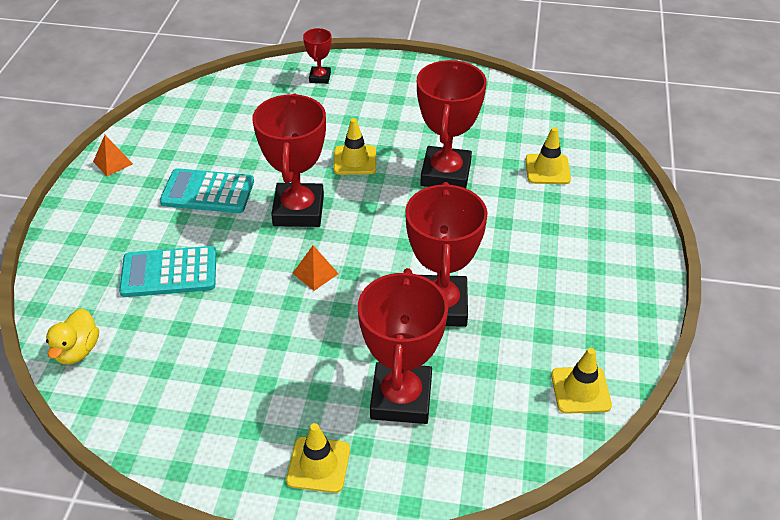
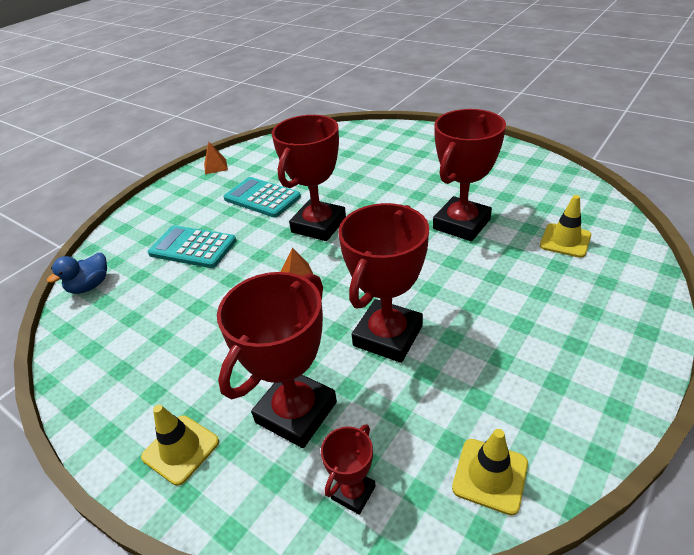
camera: 30 degrees right, 5 degrees down
yellow duck [46,308,99,365] -> blue duck [47,253,107,294]
red trophy [303,28,331,84] -> red trophy moved to [321,424,376,515]
yellow traffic cone [334,118,376,175] -> none

